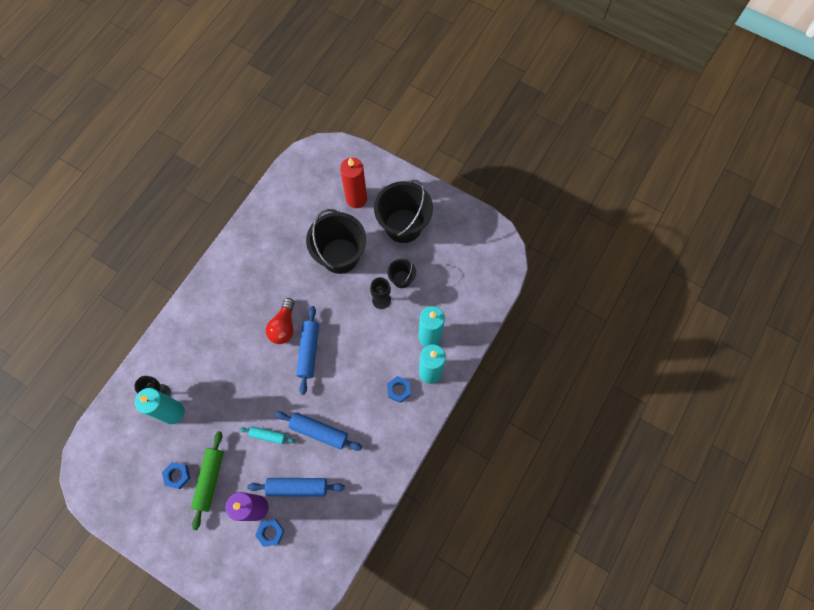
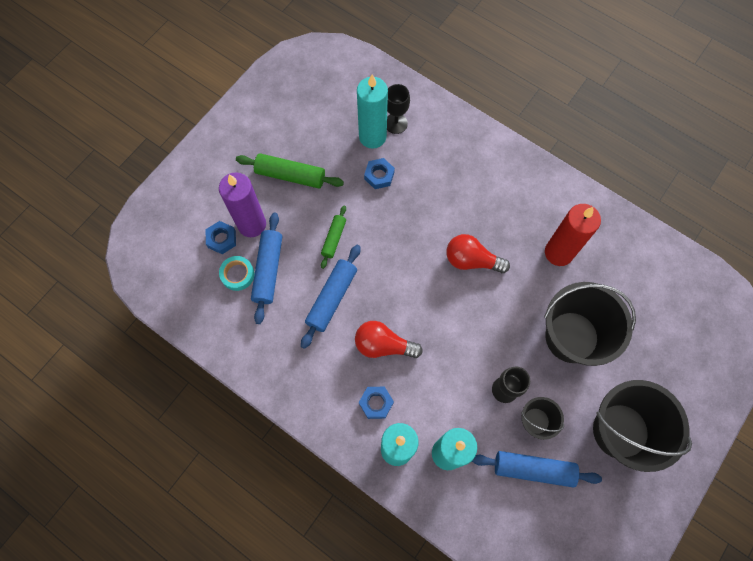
camera: 95 degrees right, 0 degrees up
blue nut [162,462,190,489] -> blue nut moved to [364,158,395,189]
turquoise rolling pin [239,426,295,444] -> green rolling pin [321,205,346,269]
blue rolling pin [296,306,319,395] -> blue rolling pin moved to [472,451,602,488]
red candle [340,158,367,208] -> red candle moved to [545,204,601,266]
none -> turquoise tape [219,256,254,291]
none -> red light bulb [355,321,423,358]

